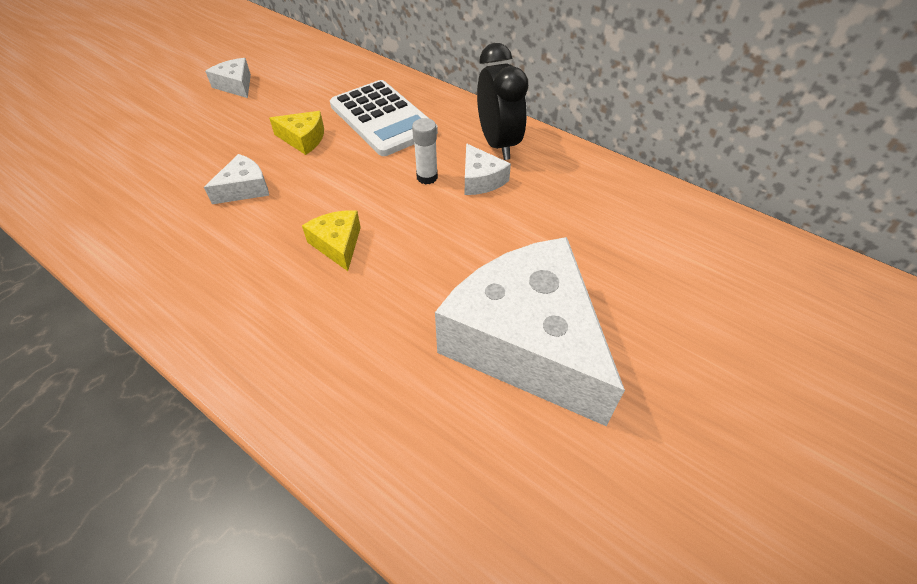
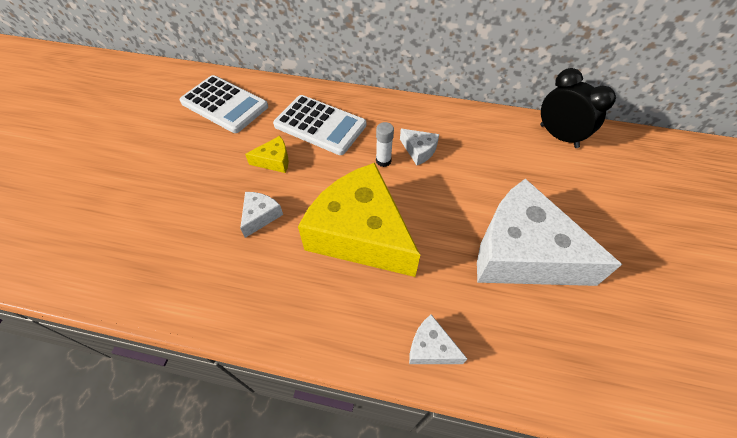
camera: 25 degrees left, 5 degrees up
white cheese [205,58,251,98] -> white cheese moved to [409,314,467,364]
yellow cheese [302,210,361,271] -> yellow cheese [298,163,420,277], size x2.47
black clock [477,43,528,160] -> black clock moved to [540,68,616,148]
none -> white calculator [179,75,268,133]

